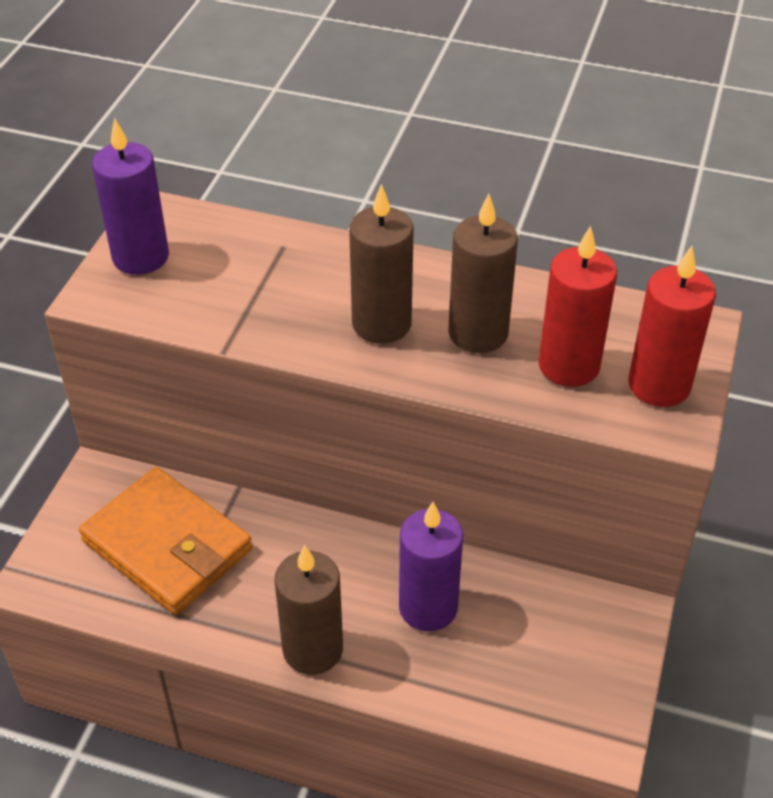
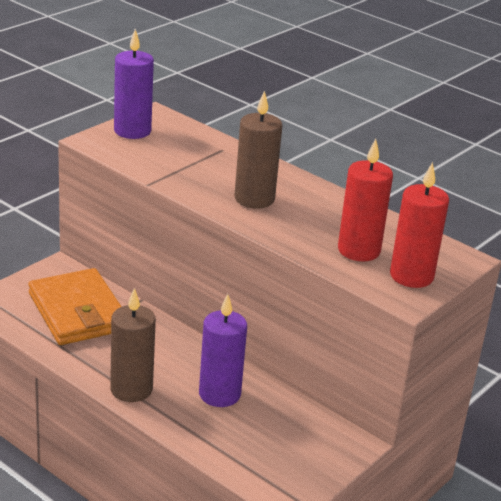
camera: 20 degrees right, 15 degrees down
brown candle [448,194,518,353] -> none

